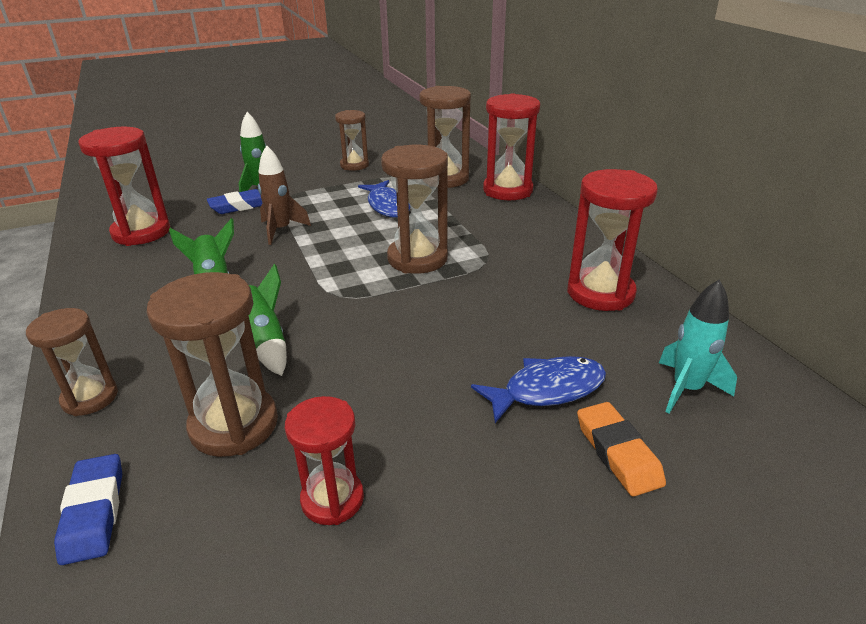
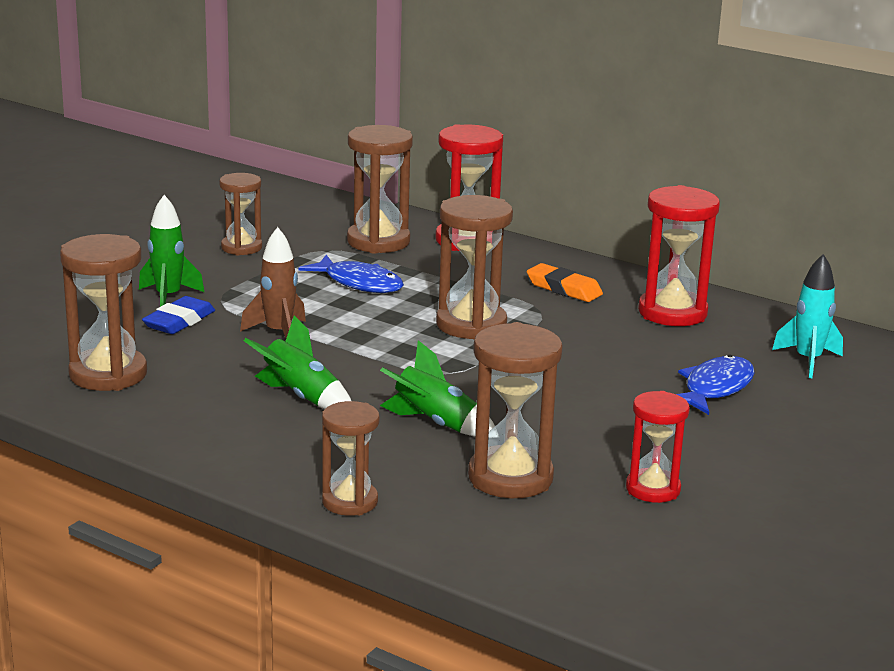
camera: 35 degrees left, 10 degrees down
blue eraser [54,454,122,565] -> none
red hourglass [78,127,171,246] -> brown hourglass [60,234,147,391]
orange eraser [577,402,666,496] -> orange eraser moved to [527,263,603,302]

